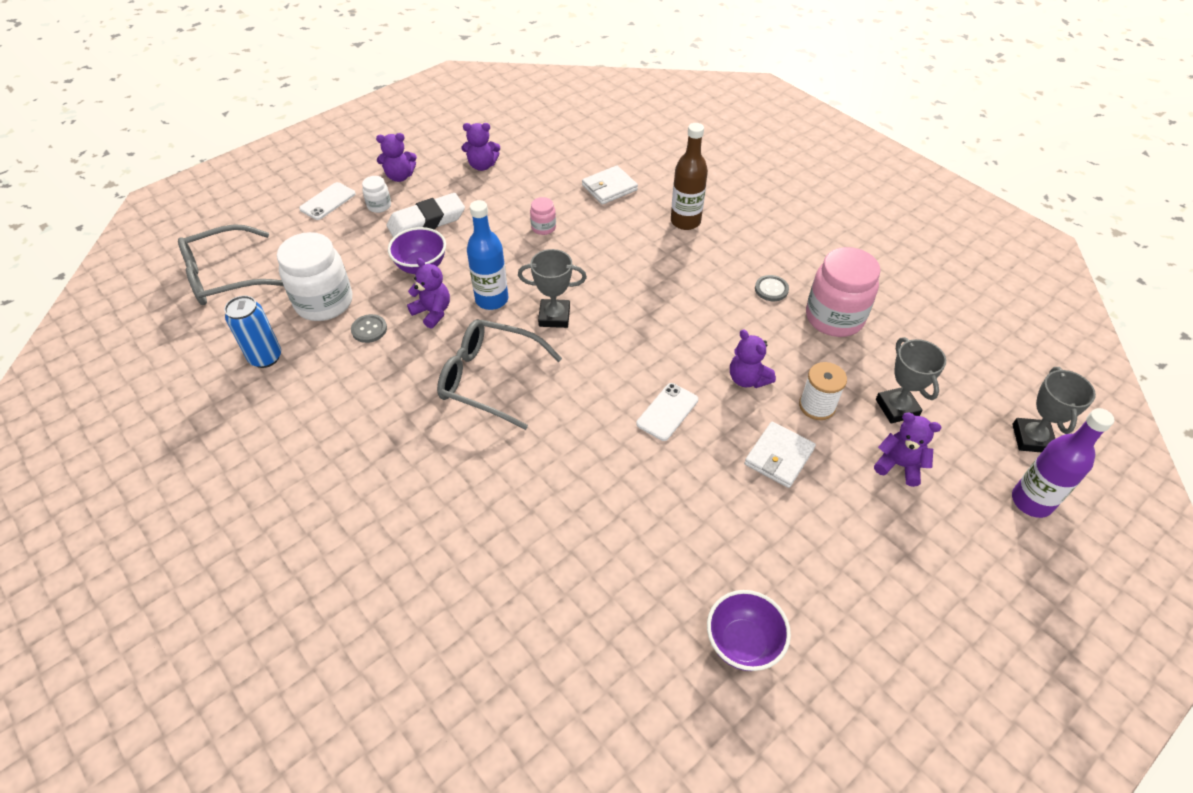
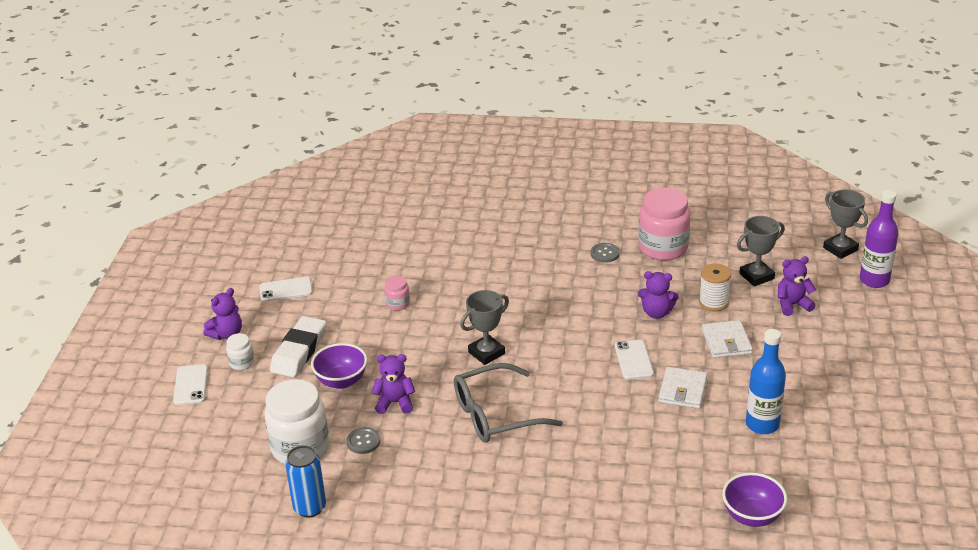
camera: 40 degrees left, 15 degrees down
grey glasses [178,224,283,305] -> none
purple teddy bear [462,123,500,171] -> white phone [259,277,312,302]
blue bottle [467,200,508,310] -> blue bottle moved to [746,329,786,434]
white wallet [582,165,638,205] -> white wallet moved to [658,367,708,409]
brown bottle [671,123,708,230] -> none
purple bowl [707,590,791,671] -> purple bowl moved to [722,472,787,527]
grey trophy [876,337,946,423] -> grey trophy turned 60 degrees counterclockwise [737,216,785,286]

